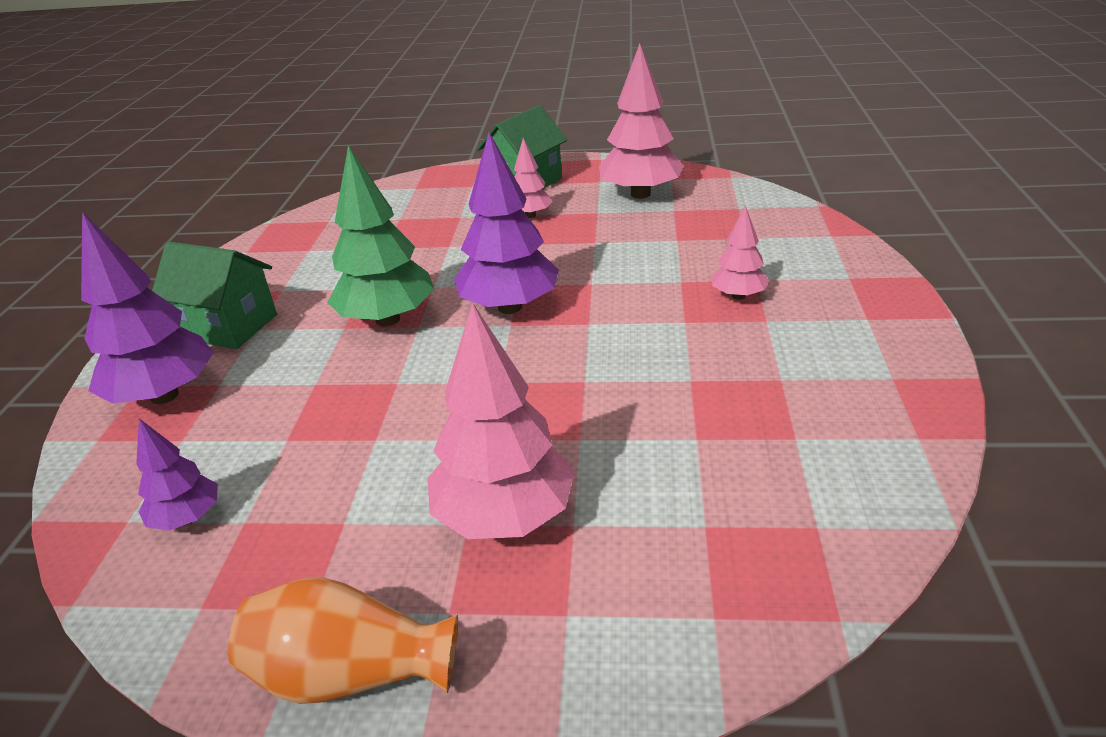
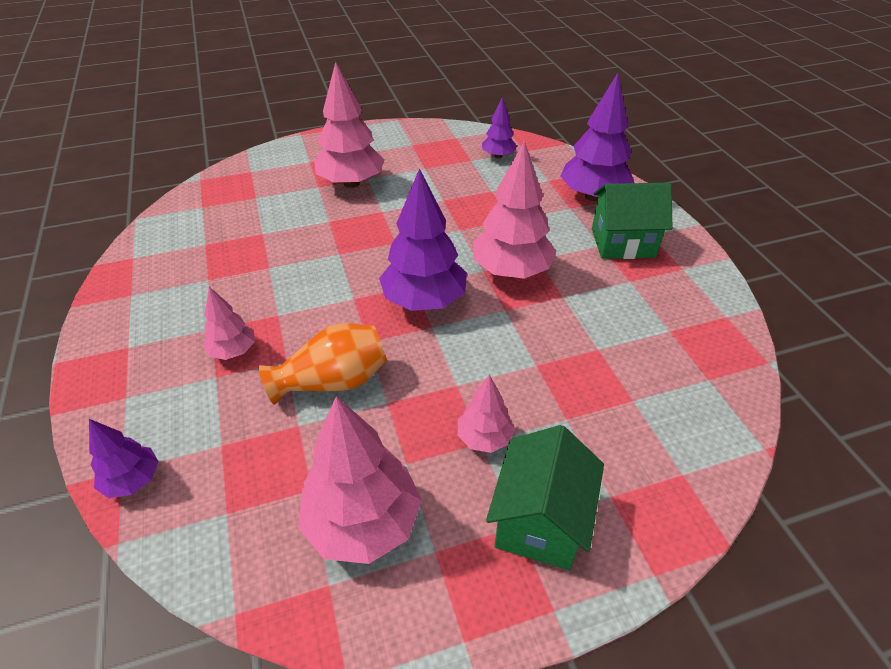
camera: 155 degrees right, 10 degrees up
orange vase [228,577,458,704] -> orange vase moved to [259,323,387,405]
green tree [327,145,435,326] -> pink tree [473,140,557,279]
none -> purple tree [89,419,159,498]

